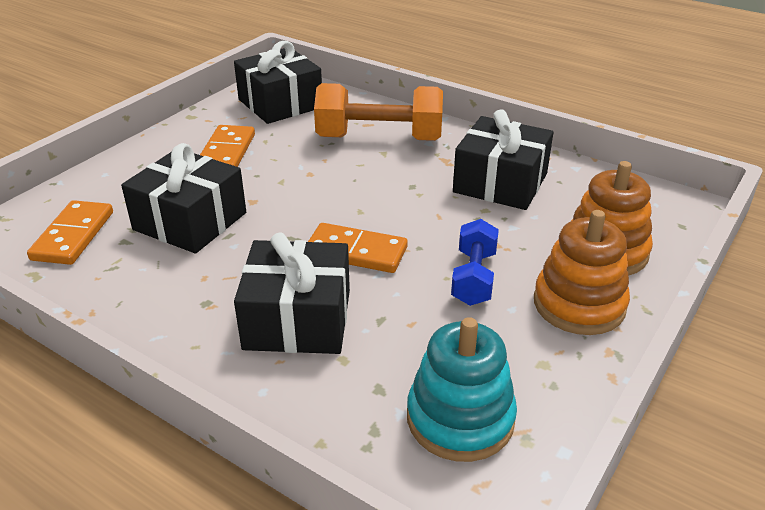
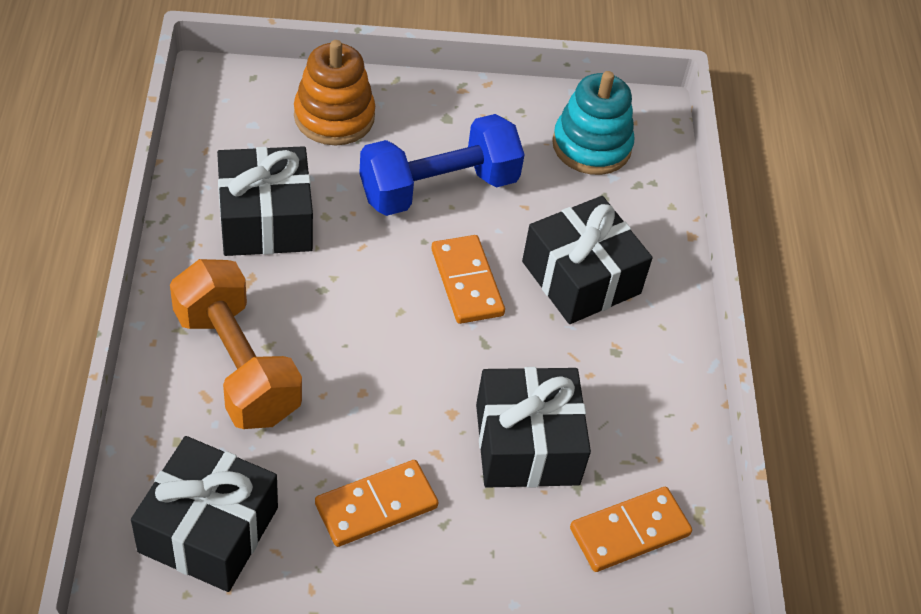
camera: 130 degrees left, 15 degrees up
blue dumbbell [451,219,499,306] -> blue dumbbell [359,114,525,216], size x1.72
orange stacking toy [534,210,630,335] -> none

